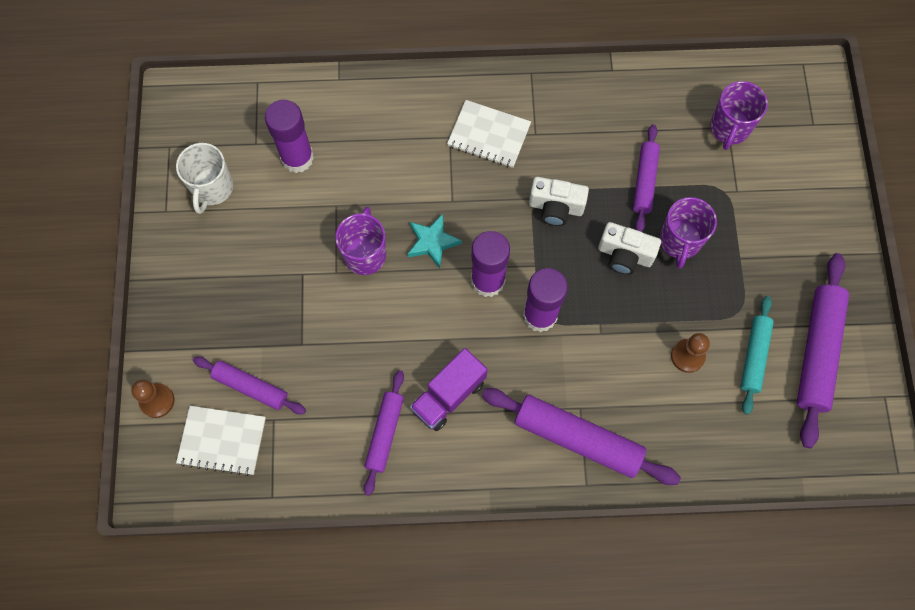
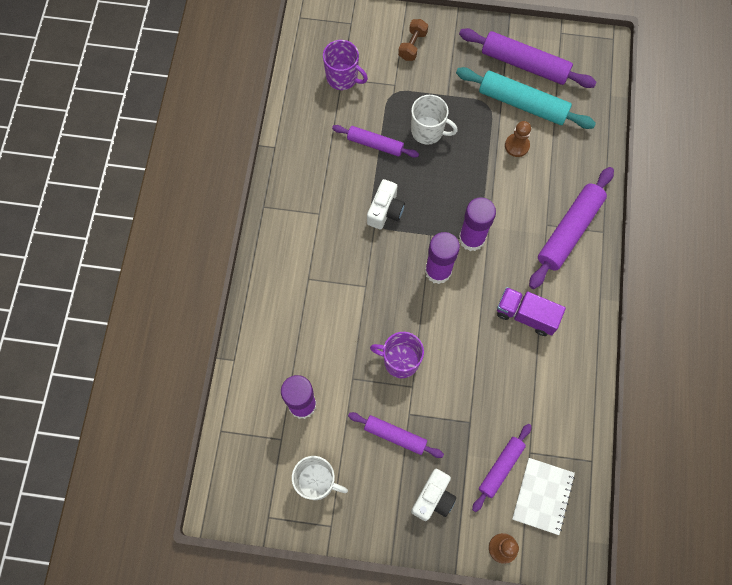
camera: 80 degrees left, 0 degrees up
purple rolling pin [364,370,404,496] -> purple rolling pin moved to [348,412,444,458]
turquoise star [408,214,462,268] -> none
purple truck [410,348,488,431] -> purple truck turned 150 degrees clockwise [497,287,566,336]
white notebook [447,100,531,168] -> none
white camera [598,222,661,275] -> white camera moved to [411,469,456,521]
purple mug [660,197,717,269] -> white mug [411,95,458,145]
turquoise rolling pin [741,296,774,415] -> turquoise rolling pin [456,67,596,129], size x1.64
none -> brown dumbbell [398,19,428,61]

